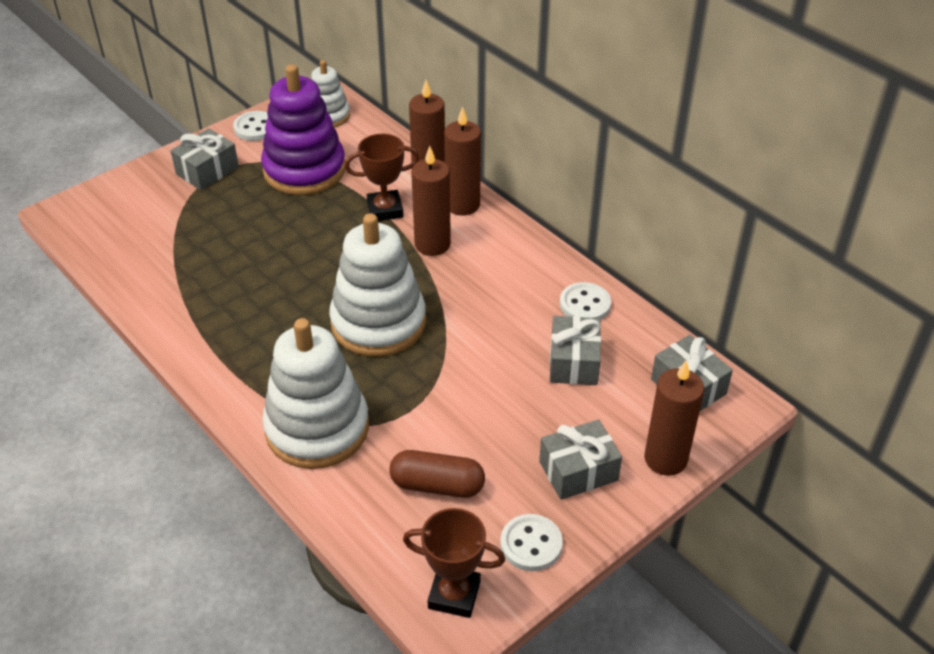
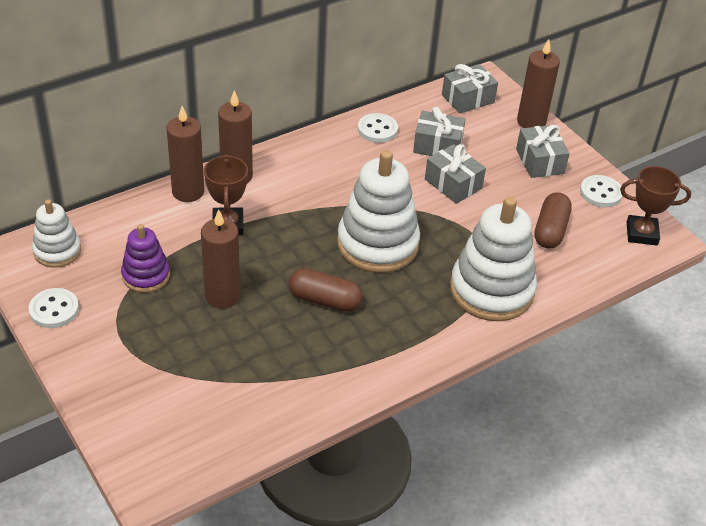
camera: 85 degrees left, 0 degrees up
grey gift [171,128,239,190] -> grey gift moved to [425,144,486,204]
purple stacking toy [261,64,345,195] -> purple stacking toy [121,224,170,293], size x0.56
brown trophy [403,508,505,618] -> brown trophy turned 75 degrees clockwise [620,166,691,245]
brown candle [411,146,451,256] -> brown candle moved to [201,209,240,308]
none -> brown capsule [288,268,363,311]

